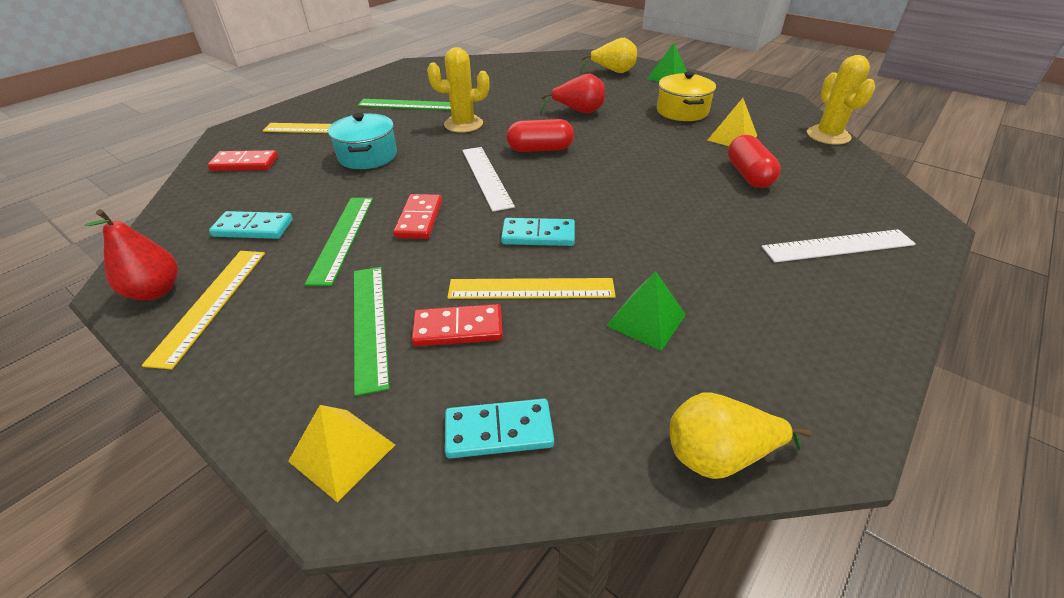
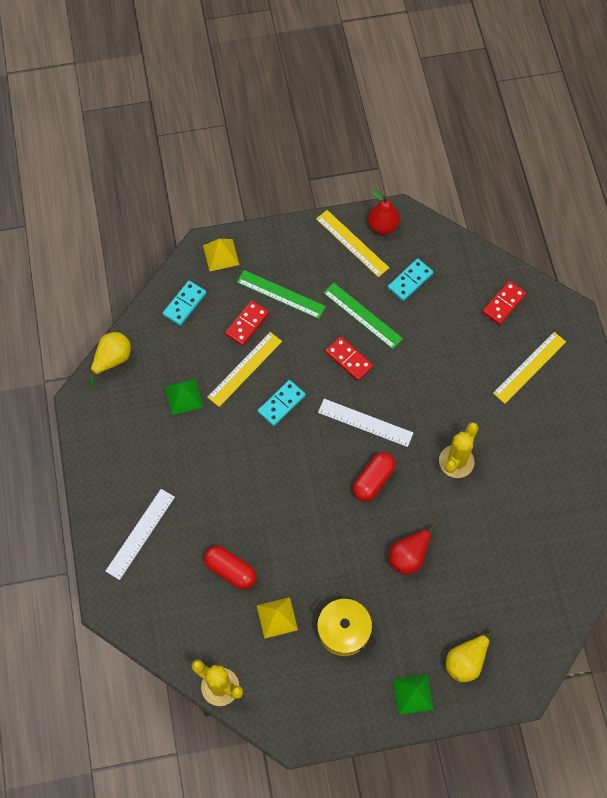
camera: 130 degrees right, 25 degrees up
turquoise pot [328,113,397,169] -> none
green ruler [358,99,451,110] -> none

